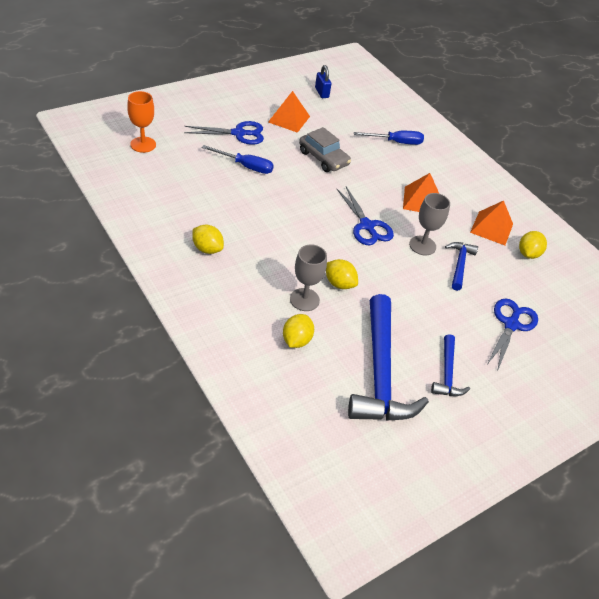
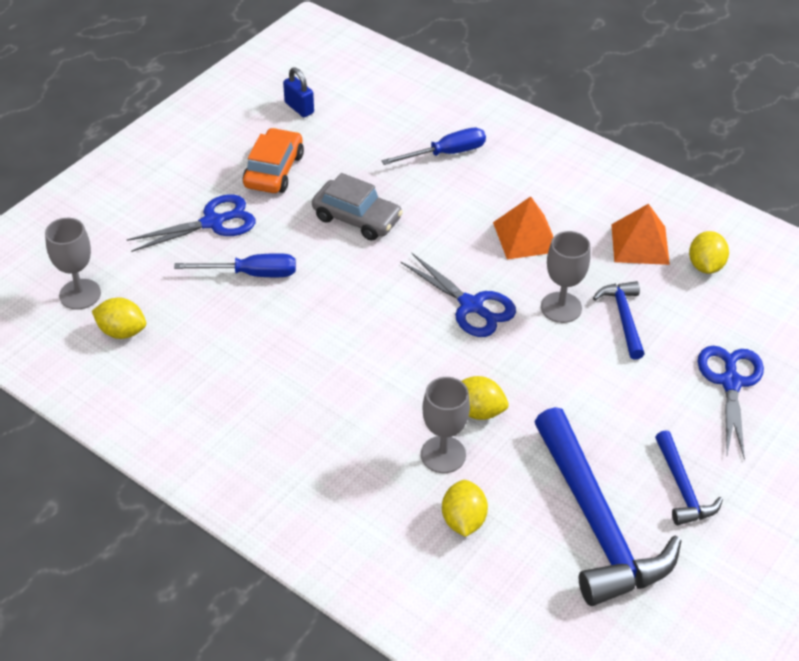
camera: 15 degrees left, 0 degrees up
orange goblet [127,91,156,153] -> grey goblet [45,218,101,310]
yellow lemon [192,224,224,254] -> yellow lemon moved to [92,298,146,339]
orange pyramid [268,91,310,133] -> orange car [243,128,304,193]

